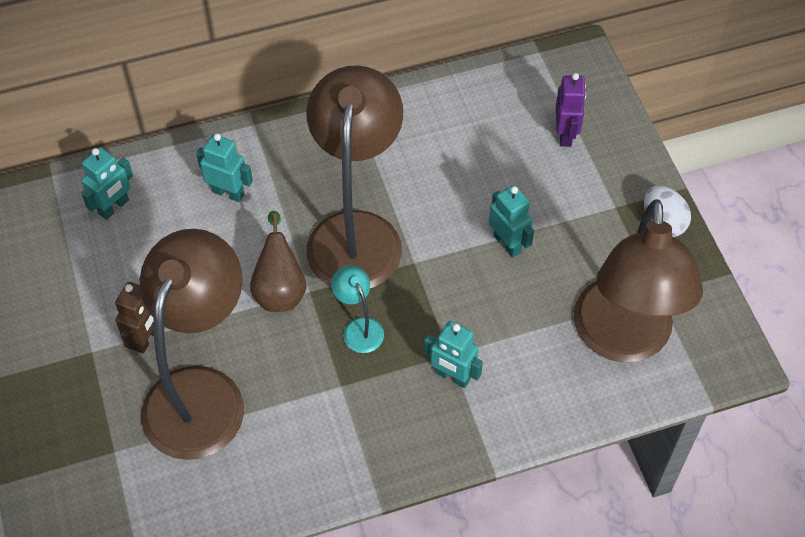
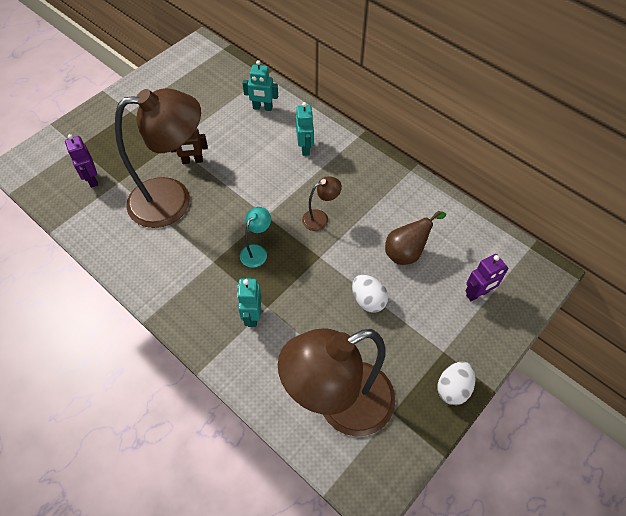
camera: 60 degrees right, 0 degrees up
brown pear [250,211,307,312] -> brown pear moved to [385,211,446,265]
brown lamp [306,65,403,289] -> brown lamp [302,176,342,231], size x0.41
turquoise robot [489,185,534,258] -> white egg [352,275,388,313]
none -> purple robot [65,134,98,188]

